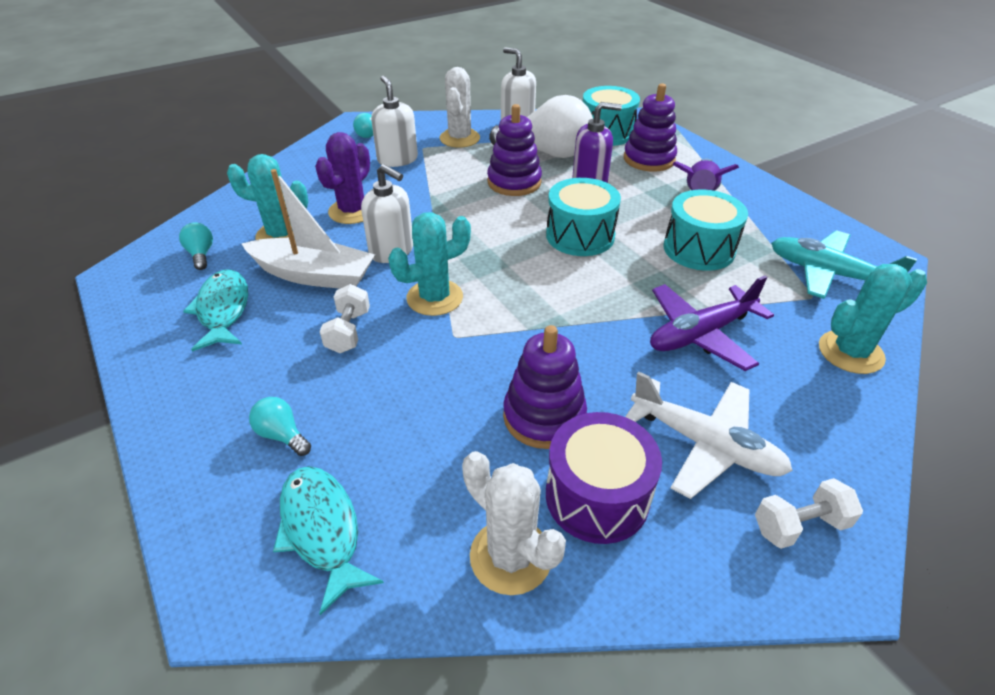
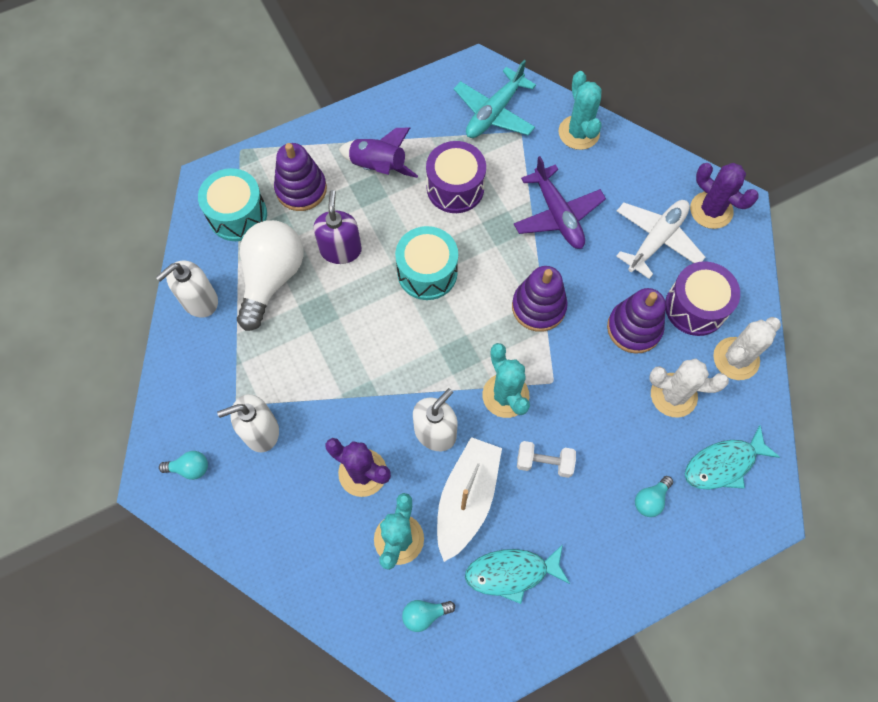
camera: 85 degrees left, 25 degrees up
white cactus [439,67,480,148] -> white cactus moved to [649,359,729,418]
purple stacking toy [487,104,542,196] -> purple stacking toy moved to [512,266,568,332]
turquoise drum [664,190,748,271] -> purple drum [426,141,486,213]
white dumbbell [755,478,863,549] -> purple cactus [690,163,759,229]

